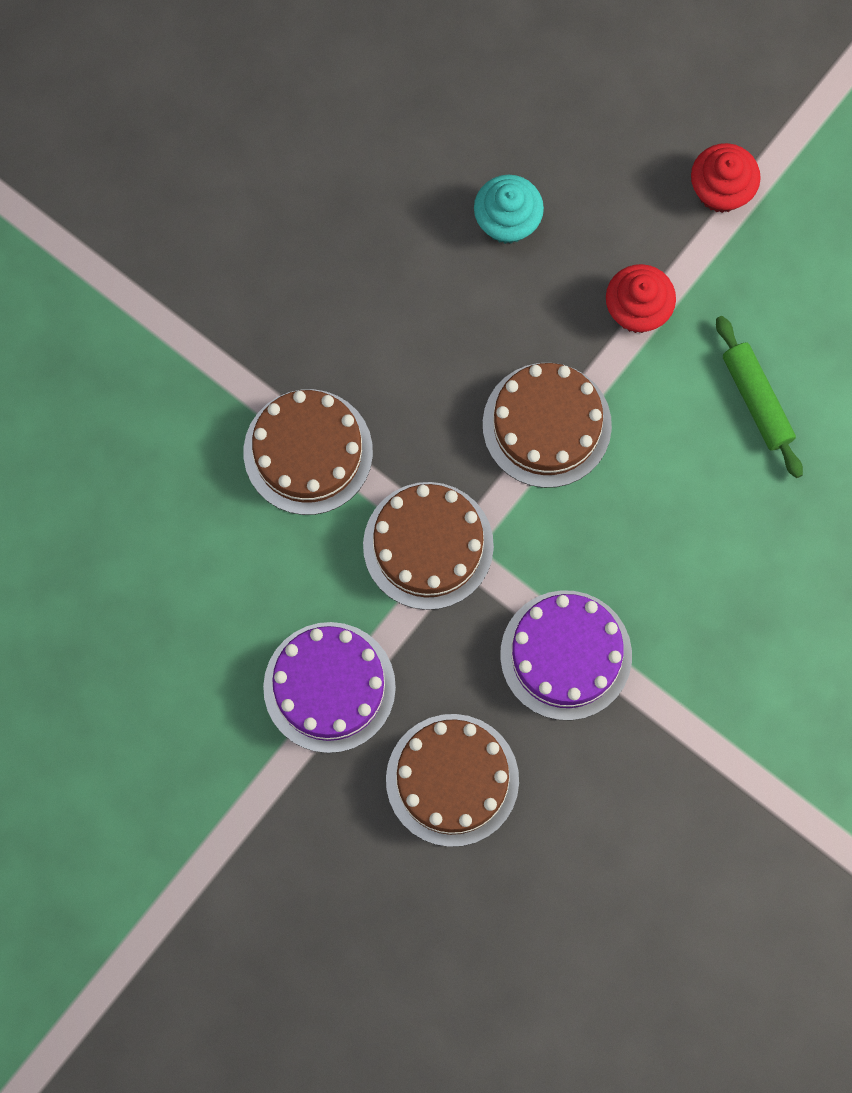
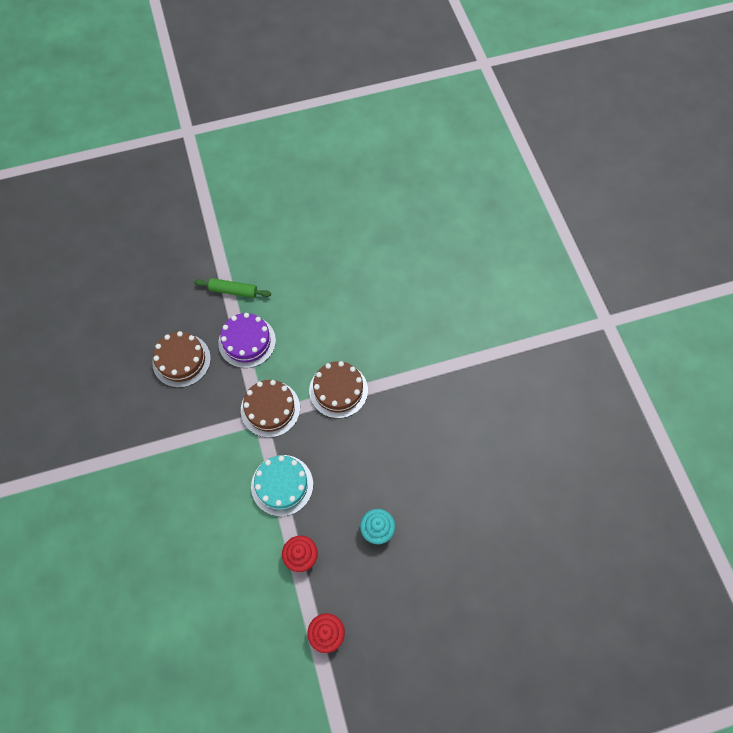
camera: 125 degrees right, 10 degrees down
brown cake [483,363,612,488] -> turquoise cake [251,455,313,516]
purple cake [500,590,632,720] -> none
green rolling pin [716,316,803,478] -> green rolling pin moved to [194,278,271,298]

